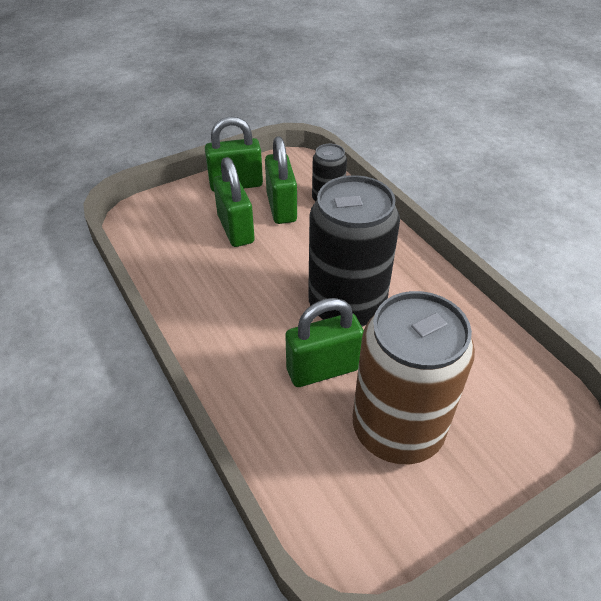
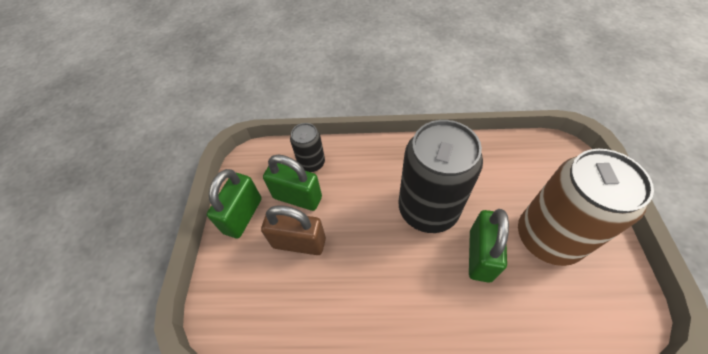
camera: 55 degrees left, 10 degrees up
green padlock [213,157,255,247] -> brown padlock [261,205,326,255]

